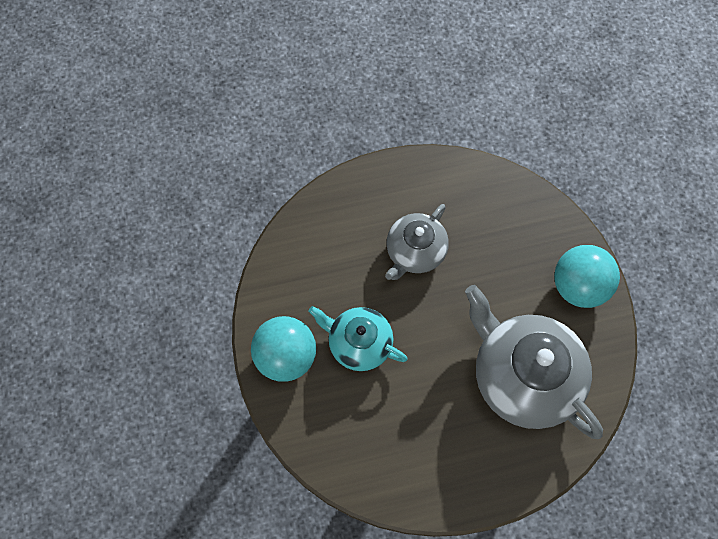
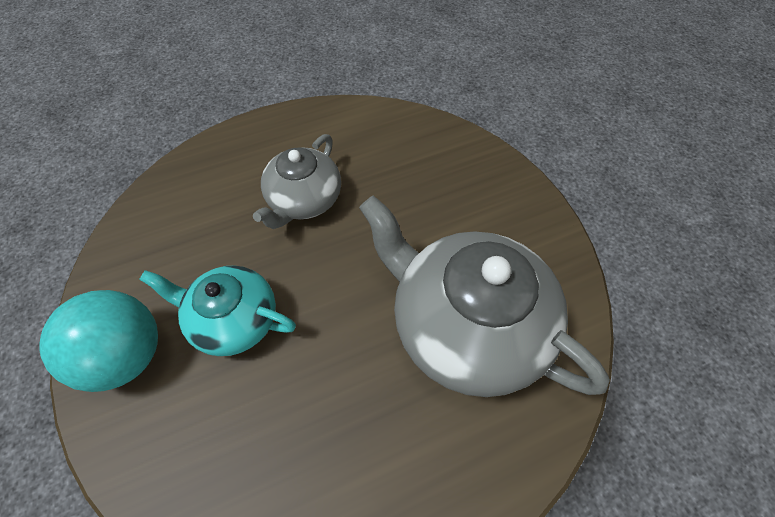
camera: 10 degrees left, 10 degrees down
turquoise ball [554,245,620,308] -> none

